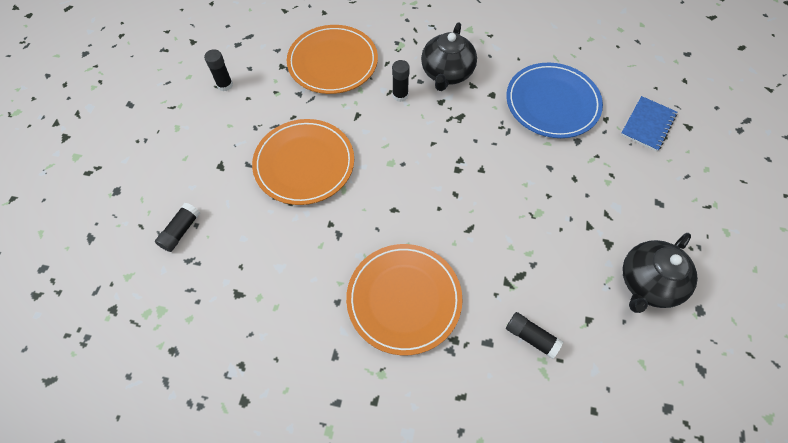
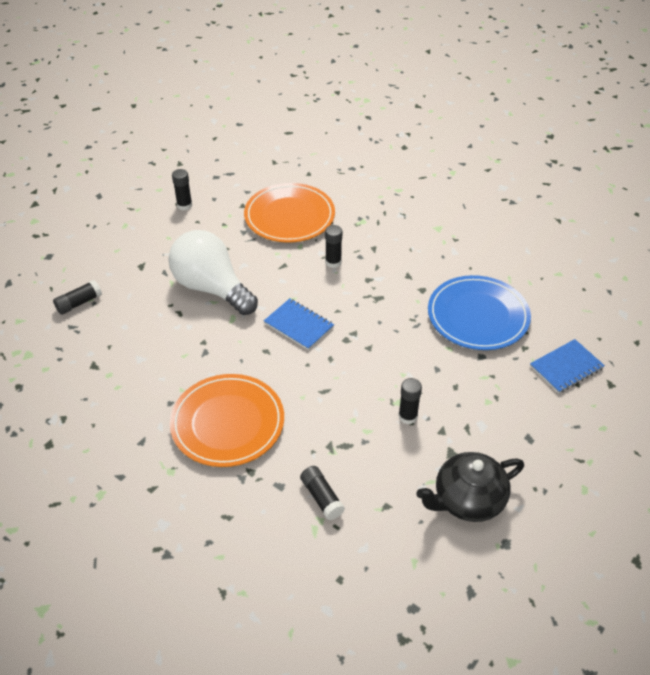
camera: 25 degrees right, 15 degrees down
orange plate [252,119,354,205] -> white light bulb [168,230,258,315]
black teapot [421,22,477,91] -> none
none -> blue notebook [264,298,334,350]
none -> black glue stick [398,378,422,424]

